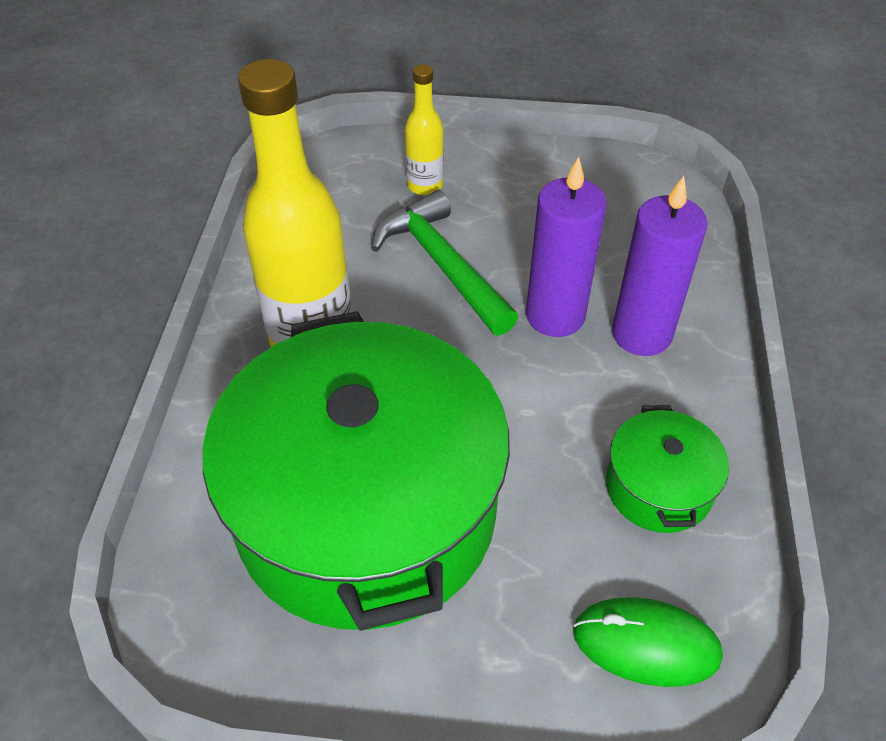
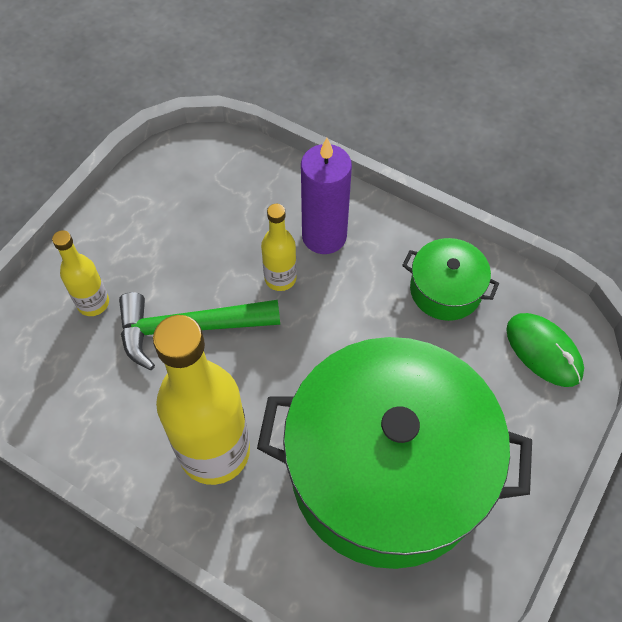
camera: 65 degrees left, 10 degrees up
purple candle [526,157,607,337] -> yellow bottle [261,204,297,291]
green mouse [573,597,723,687] -> green mouse turned 75 degrees counterclockwise [506,313,584,387]

